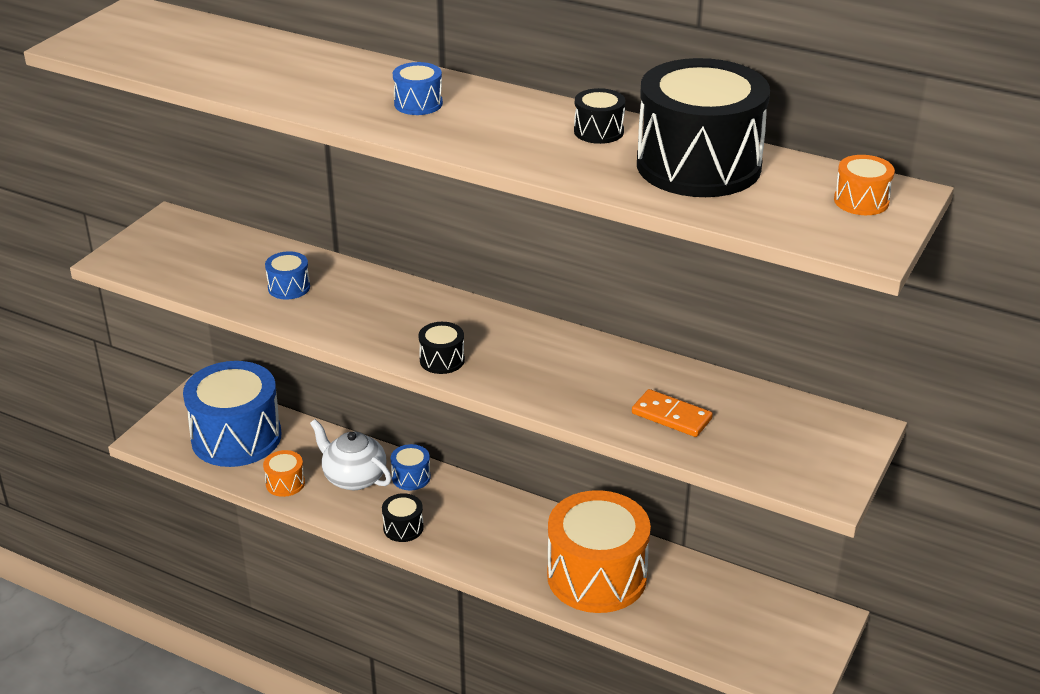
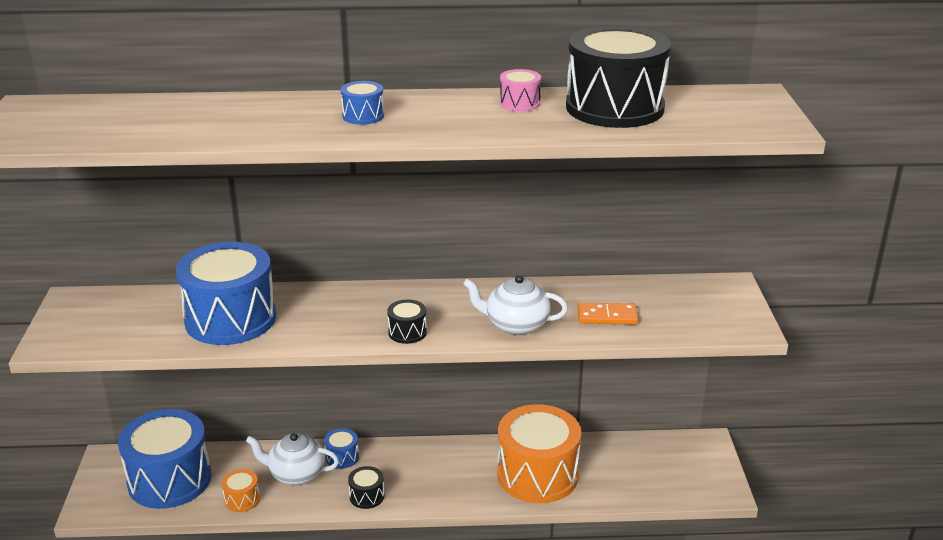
camera: 30 degrees left, 5 degrees down
blue drum [265,251,310,299] -> blue drum [176,242,276,345], size x2.39
black drum [574,88,625,144] -> pink drum [500,69,541,112]
orange drum [834,155,895,215] -> none
none -> white teapot [463,275,568,335]

